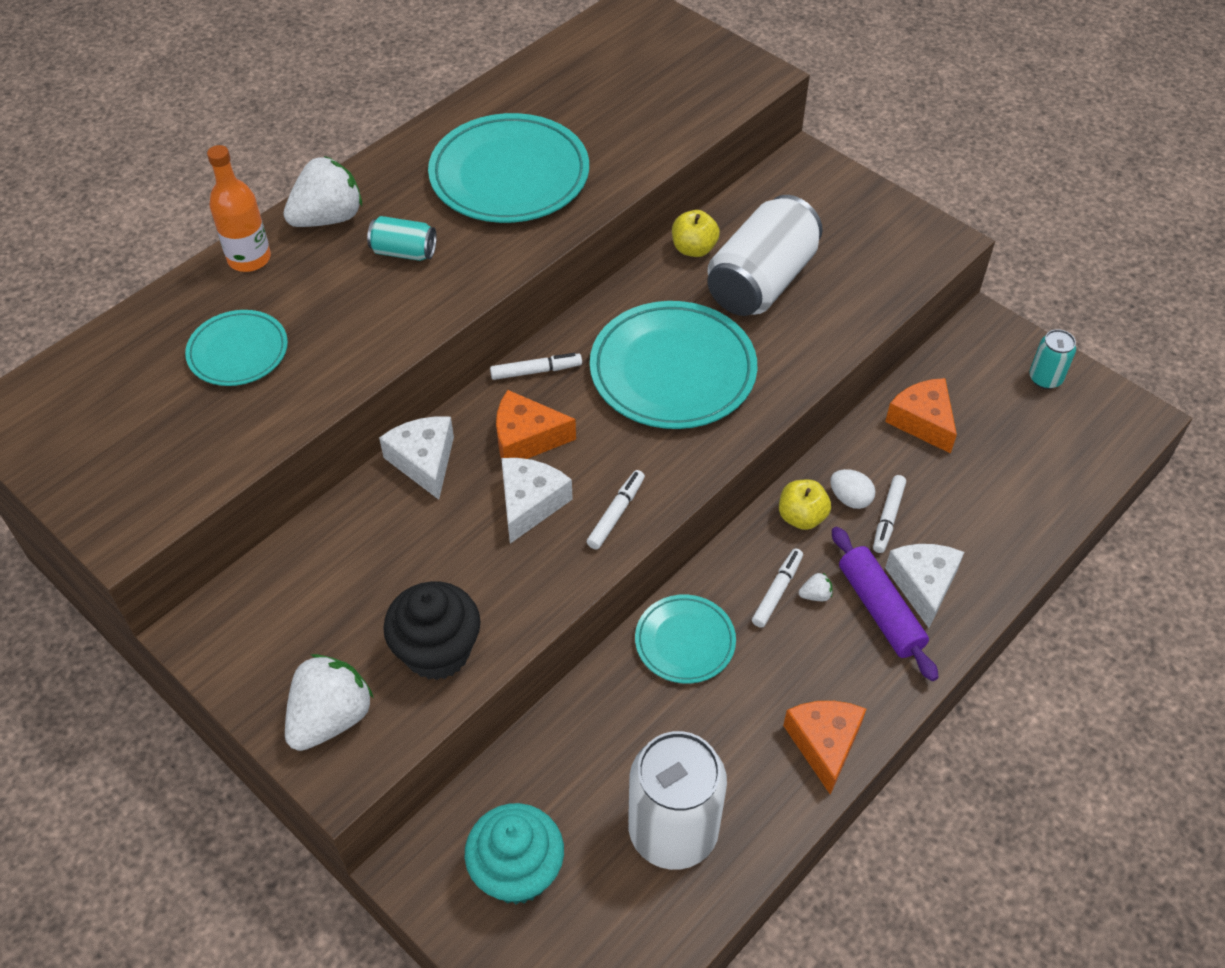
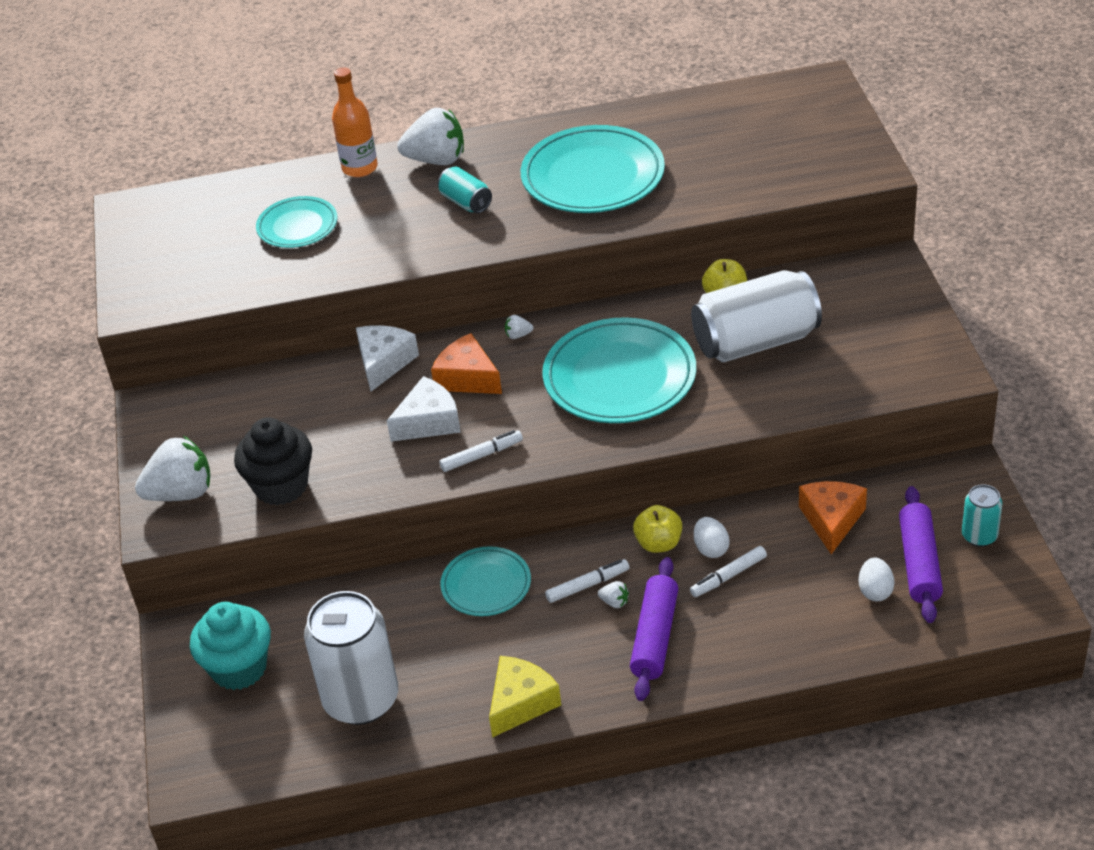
camera: 40 degrees right, 10 degrees down
white marker [490,353,582,380] -> white strawberry [505,315,533,339]
orange cheese [783,701,866,795] -> yellow cheese [489,656,561,738]
white cheese [885,544,964,628] -> none
none -> white egg [858,558,895,601]
none -> purple rolling pin [899,486,943,623]

